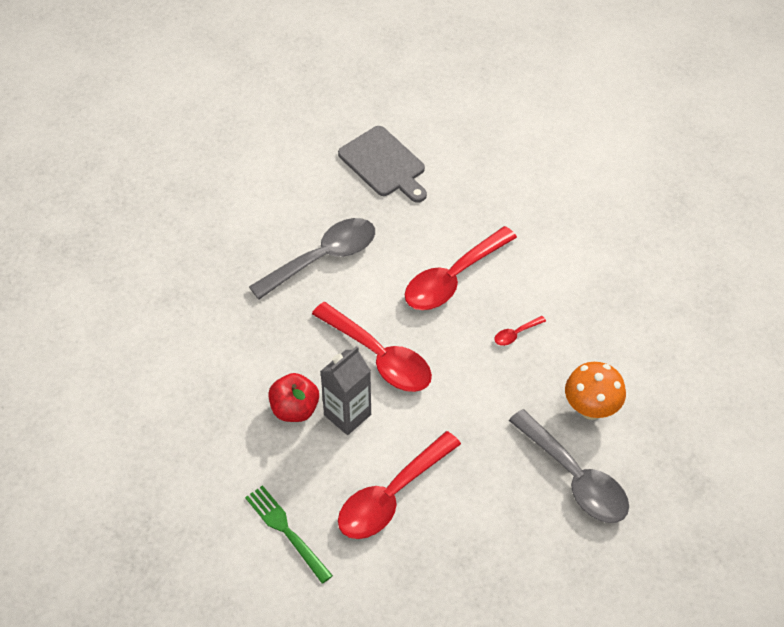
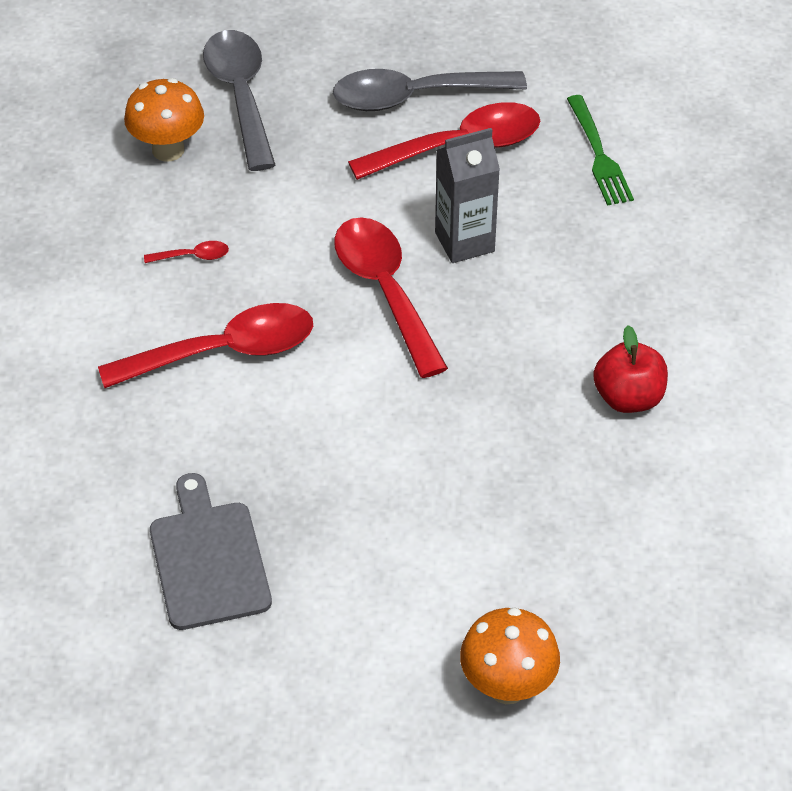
camera: 155 degrees left, 5 degrees down
grey spoon [249,218,375,300] -> grey spoon moved to [333,69,527,111]
red apple [268,373,319,422] -> red apple moved to [593,325,668,413]
none -> orange mushroom [460,607,560,704]

